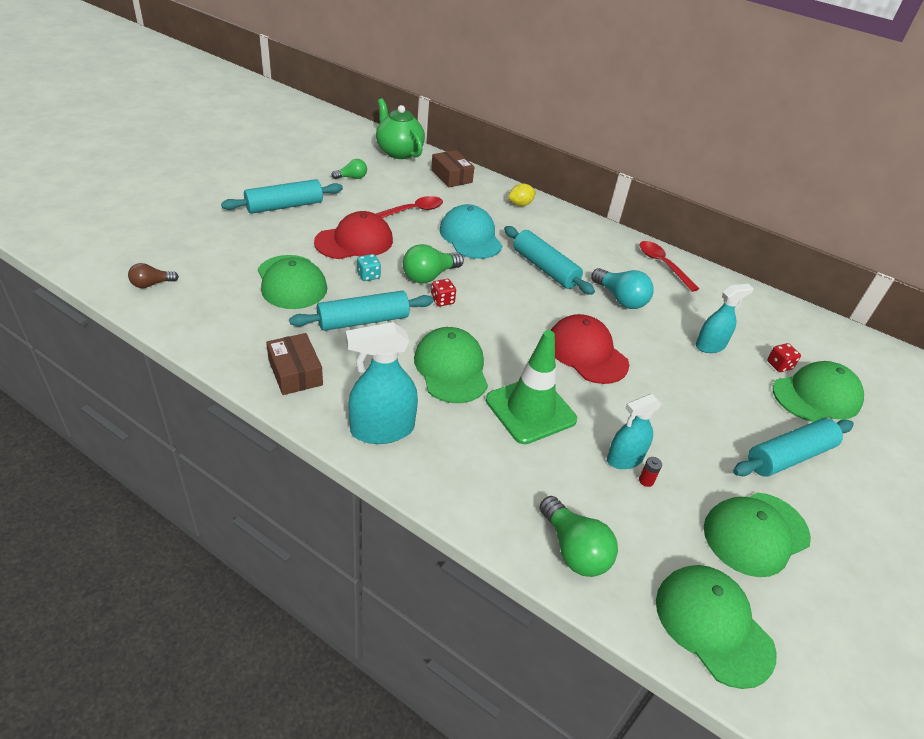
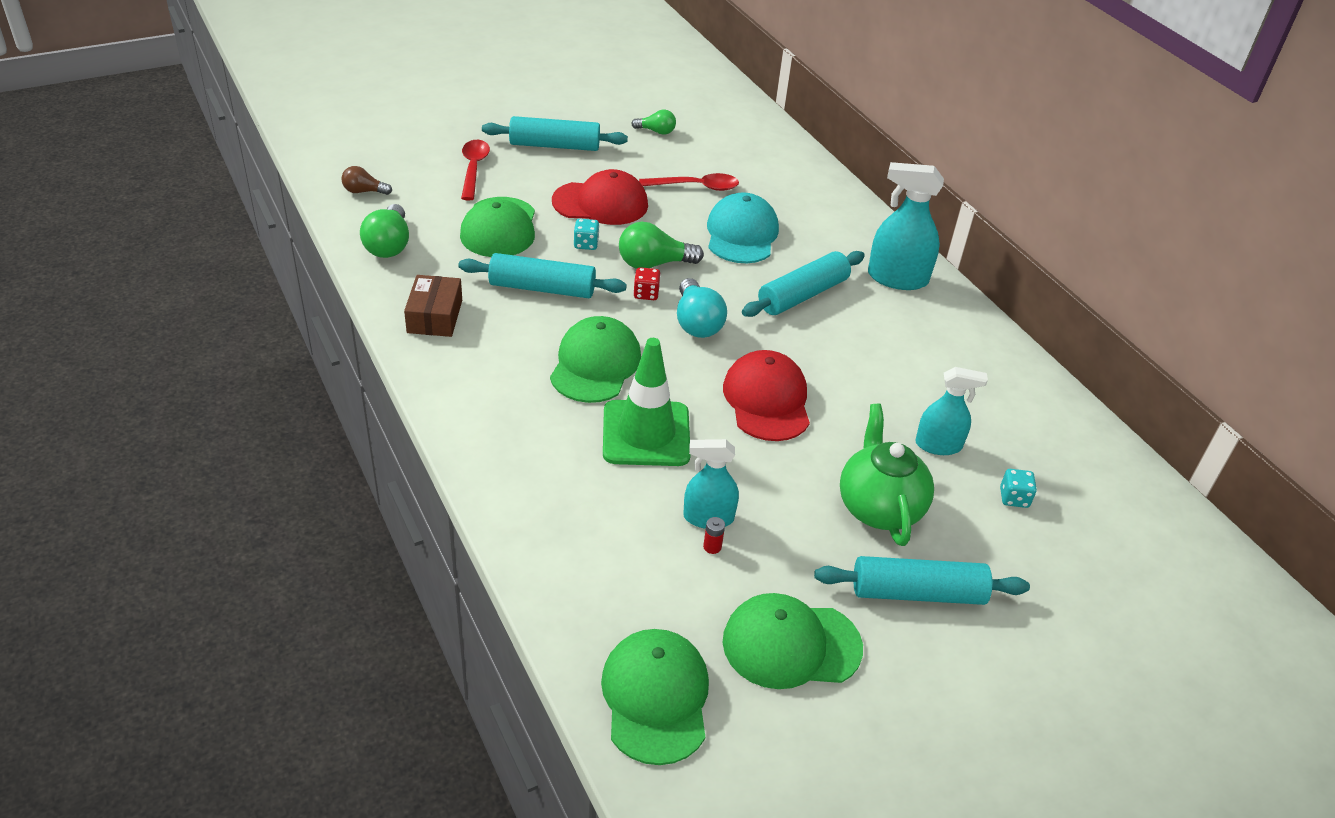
camera: 30 degrees right, 0 degrees up
turquoise spray bottle [346,322,418,444] -> turquoise spray bottle moved to [868,162,944,290]
green teapot [376,98,425,159] -> green teapot moved to [840,404,934,546]
brown box [431,150,474,187] -> none
turquoise rolling pin [504,226,595,295] -> turquoise rolling pin turned 60 degrees clockwise [742,251,865,317]
yellow lemon [508,183,536,206] -> none
green light bulb [540,496,618,577] -> green light bulb moved to [360,204,409,258]
turquoise light bulb [591,268,654,309] -> turquoise light bulb moved to [677,278,727,338]
red spoon [639,241,700,292] -> red spoon moved to [461,140,490,201]
red dice [767,343,801,372] -> turquoise dice [1000,469,1037,508]
green cap [773,361,864,422] -> none

